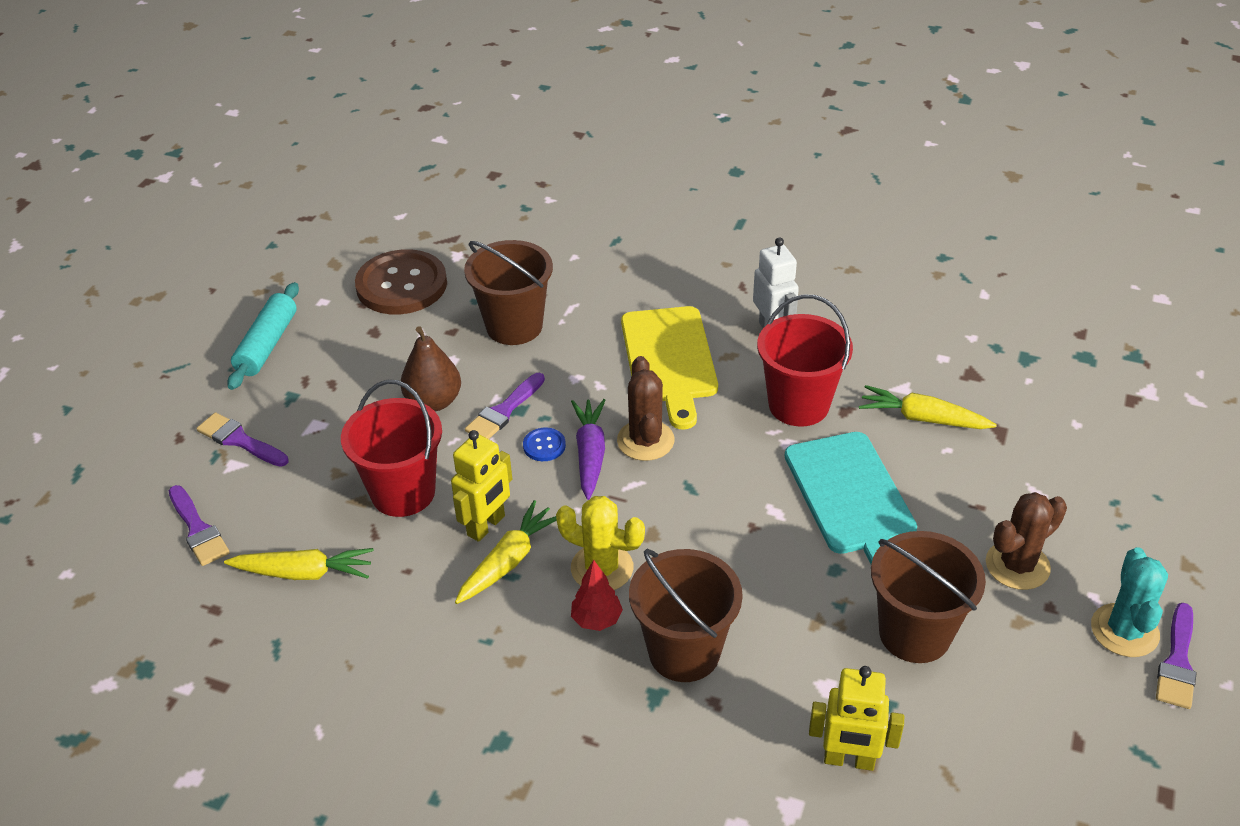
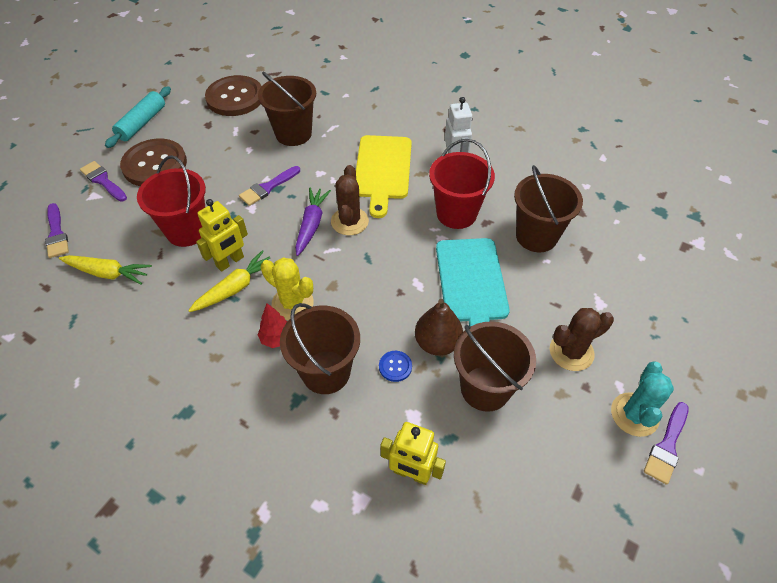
camera: 10 degrees right, 10 degrees up
brown pear [401,326,461,411] -> brown pear moved to [415,299,463,356]
blue button [523,427,566,461] -> blue button moved to [379,351,412,382]
yellow carrot [859,385,997,429] -> brown bucket [514,165,583,252]
none -> brown button [120,138,187,186]

